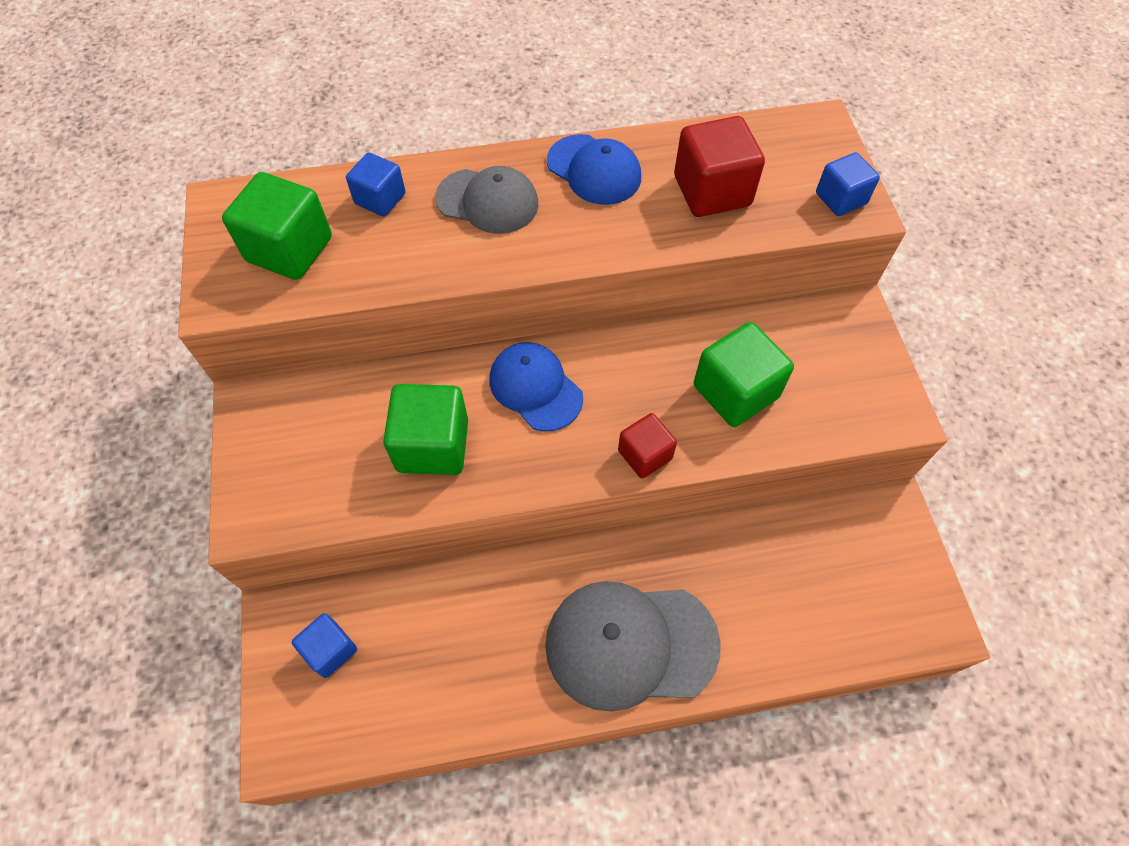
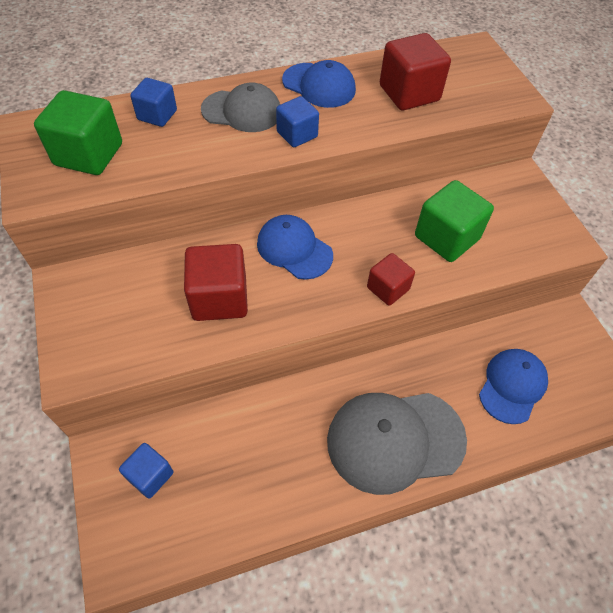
camera: 10 degrees left, 5 degrees down
green cube [383,384,468,475] -> red cube [184,244,248,321]
blue cube [816,152,880,216] -> blue cube moved to [276,96,319,147]
none -> blue cap [479,349,548,424]

